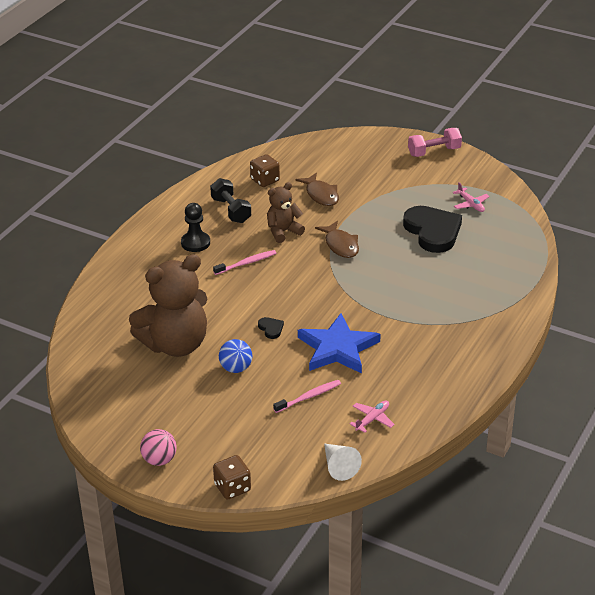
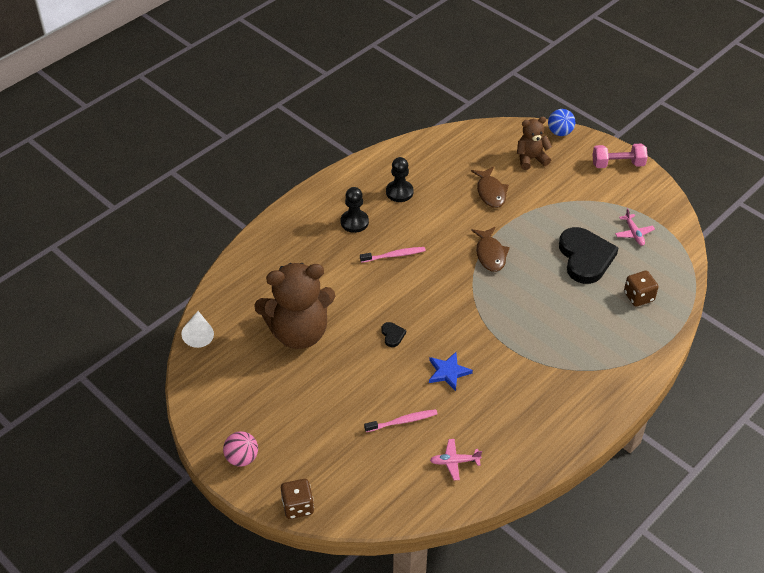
camera: 15 degrees right, 10 degrees up
black dumbbell [210,178,251,223] -> black pawn [386,157,414,202]
blue ball [219,339,253,373] -> blue ball moved to [548,109,575,136]
brown dice [250,154,280,187] -> brown dice moved to [624,271,659,307]
brown teddy bear [267,182,305,243] -> brown teddy bear moved to [517,117,552,170]
blue star [298,313,381,374] -> blue star [429,352,473,391], size x0.55
white cone [324,444,362,481] -> white cone moved to [181,311,214,348]
pink plane [350,400,395,433] -> pink plane turned 150 degrees counterclockwise [430,439,482,480]

